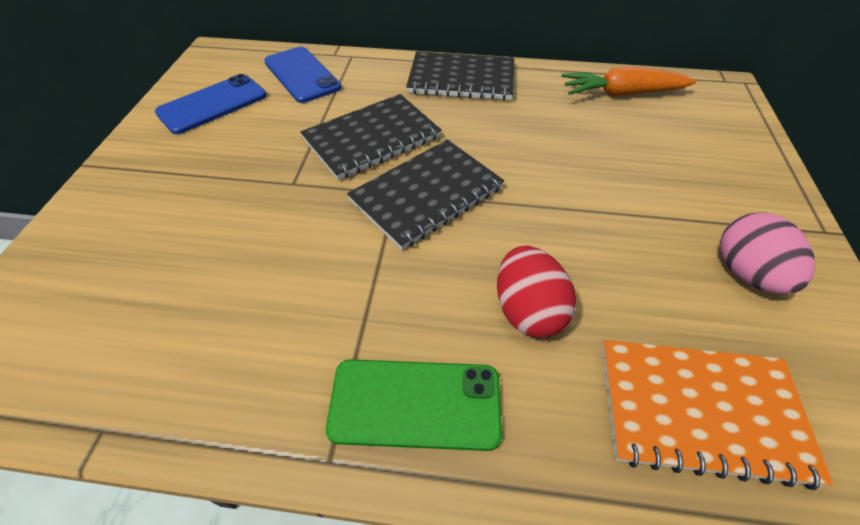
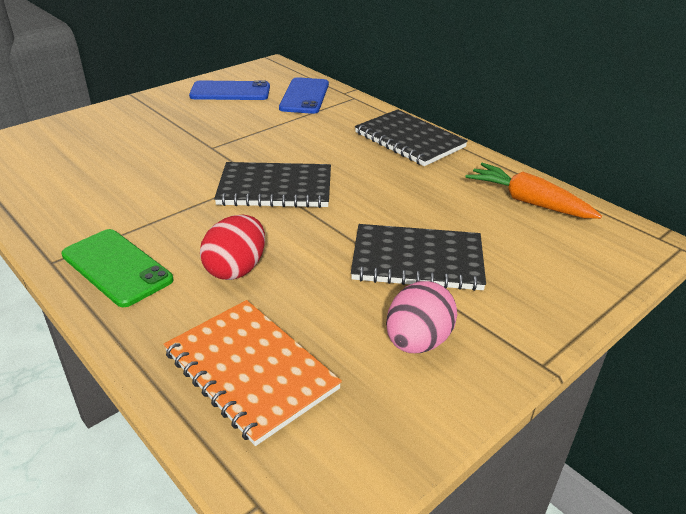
camera: 40 degrees right, 15 degrees down
black notebook [301,94,441,180] -> black notebook moved to [351,224,486,291]

